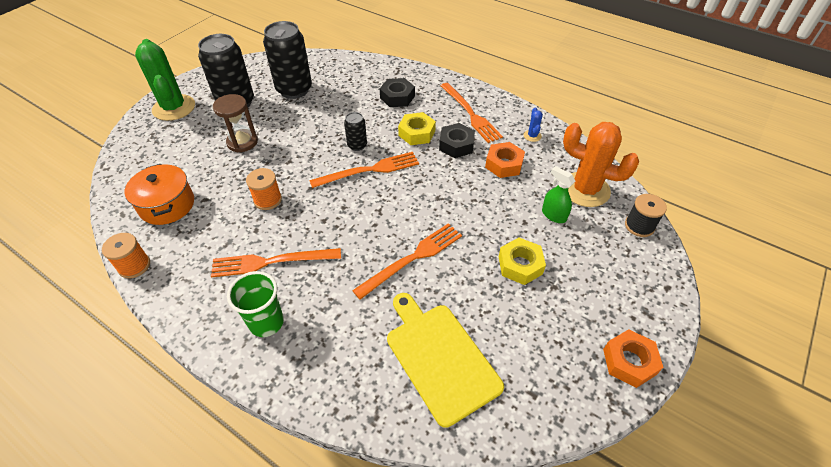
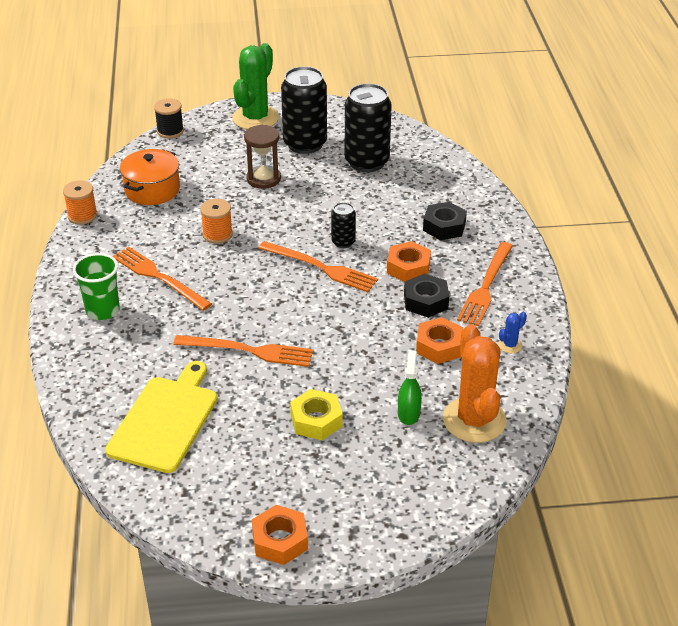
camera: 50 degrees right, 10 degrees down
yellow nut [398,112,436,145] -> orange nut [387,241,431,282]
black spool [625,194,667,237] -> black spool moved to [154,98,184,138]

